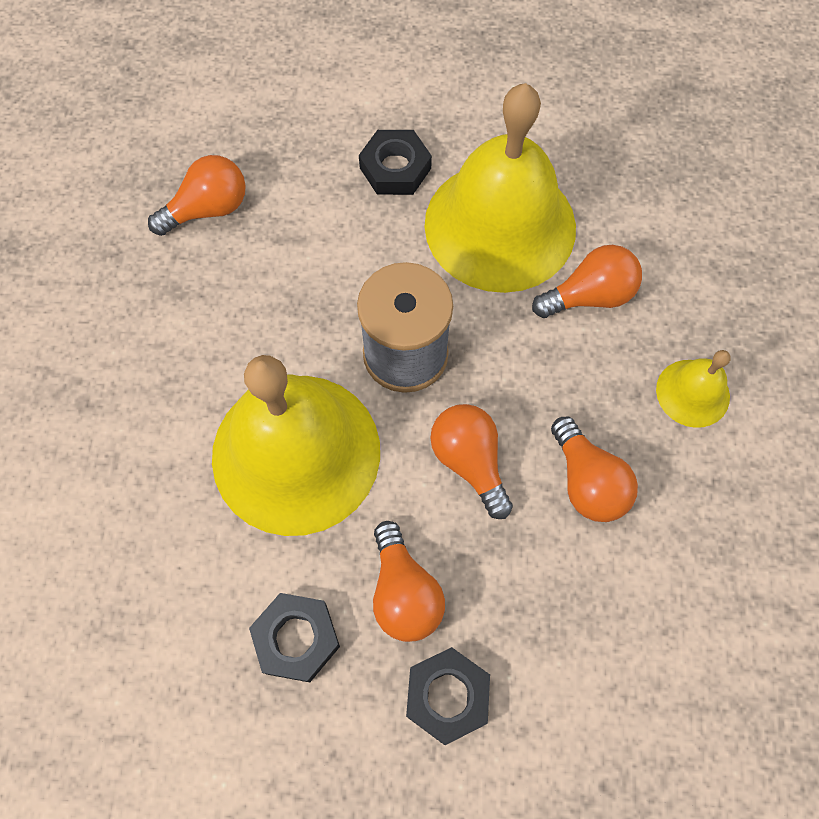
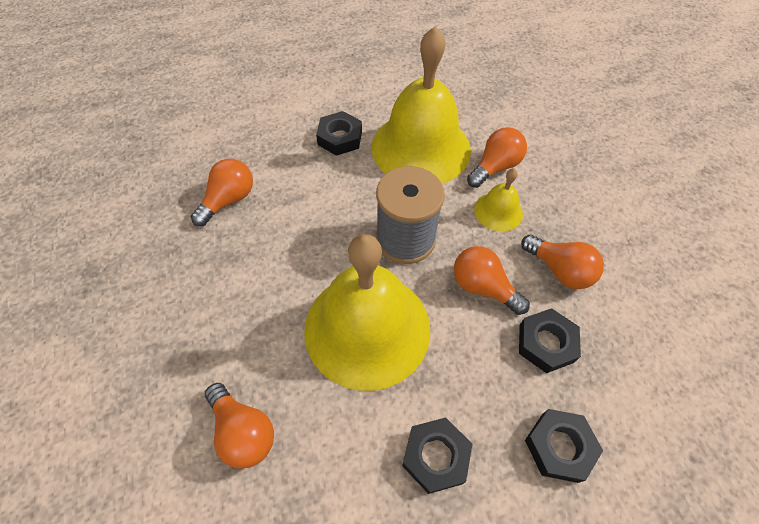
camera: 25 degrees left, 10 degrees down
orange light bulb [373,521,445,642] -> orange light bulb moved to [205,383,274,469]
yellow bell [656,350,731,428] -> yellow bell moved to [474,168,523,232]
none -> black nut [519,308,581,373]

